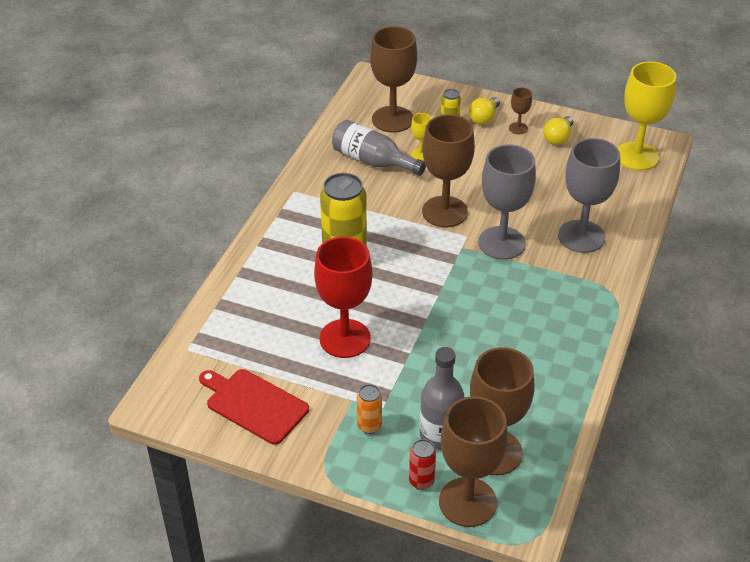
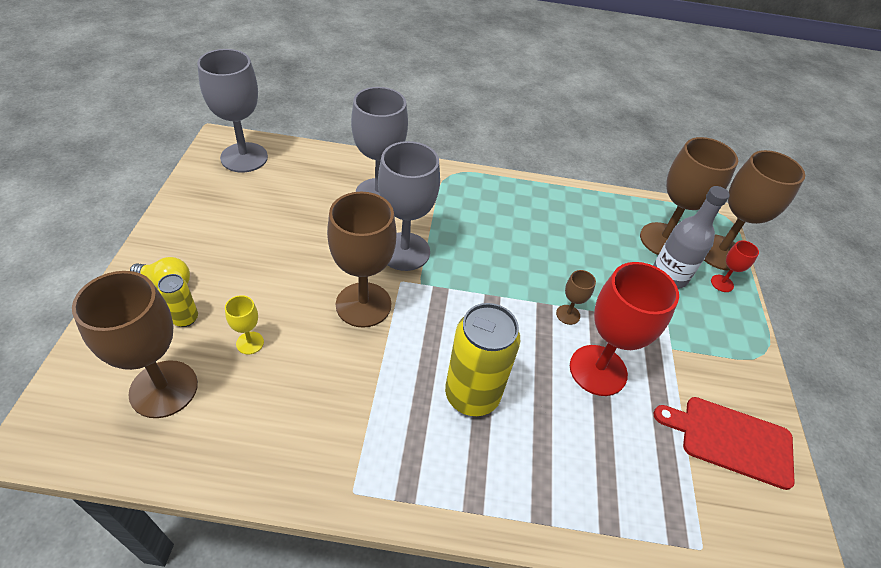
camera: 110 degrees left, 5 degrees up
red cutting board [199,369,309,445] -> red cutting board turned 90 degrees clockwise [654,397,795,490]
grey bottle [332,120,426,176] -> none
orange can [357,384,382,434] -> none
red can [409,439,436,490] -> red goblet [711,240,759,292]
brown goblet [509,88,532,134] -> brown goblet moved to [556,270,596,325]
yellow light bulb [543,116,573,145] -> none
yellow goblet [618,61,676,171] -> grey goblet [197,49,268,172]

